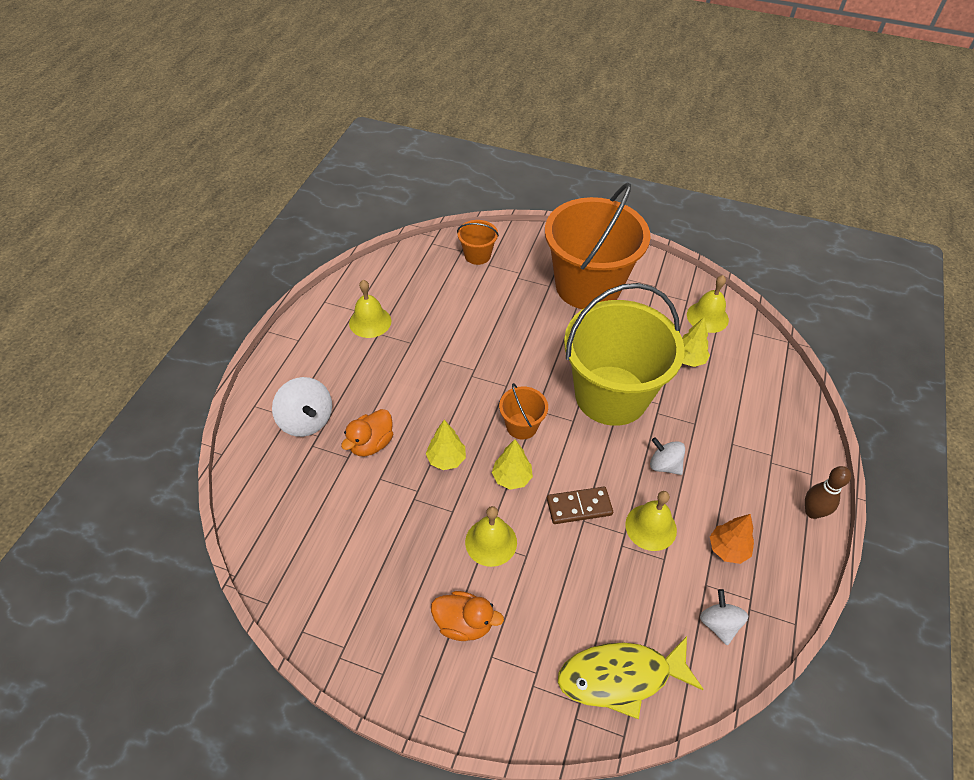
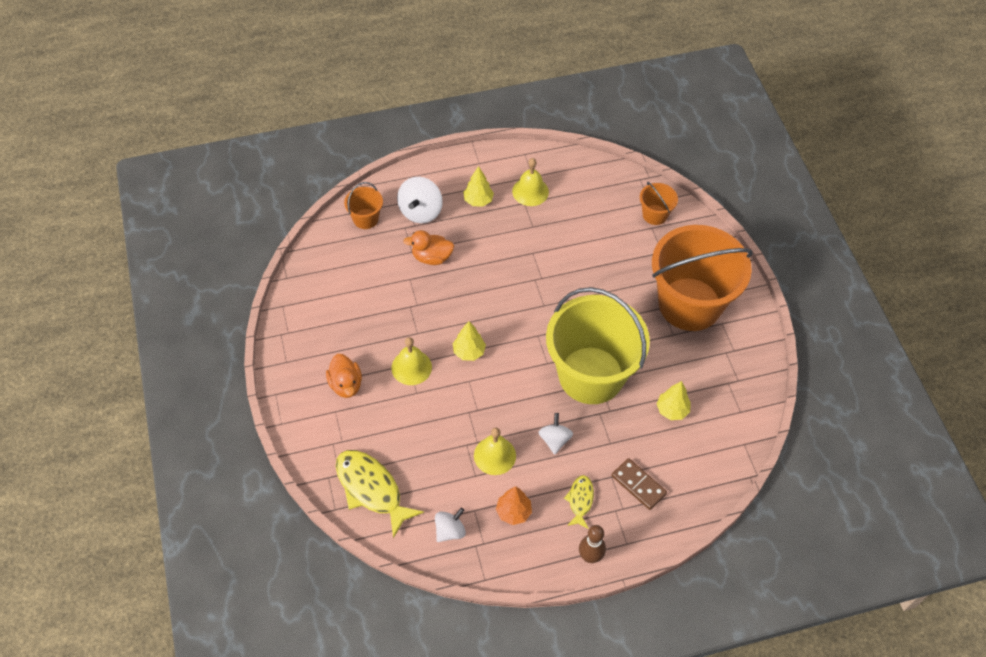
camera: 55 degrees right, 5 degrees up
yellow tree [426,420,466,470] -> yellow tree moved to [463,166,494,207]
orange bucket [499,383,548,440] -> orange bucket moved to [344,182,383,229]
brown domino [547,487,613,524] -> brown domino moved to [612,458,667,510]
yellow bell [687,275,729,333] -> none
none -> yellow fish [564,475,594,529]

